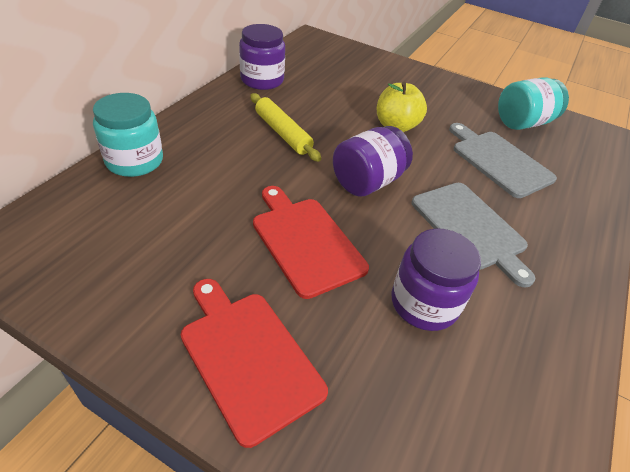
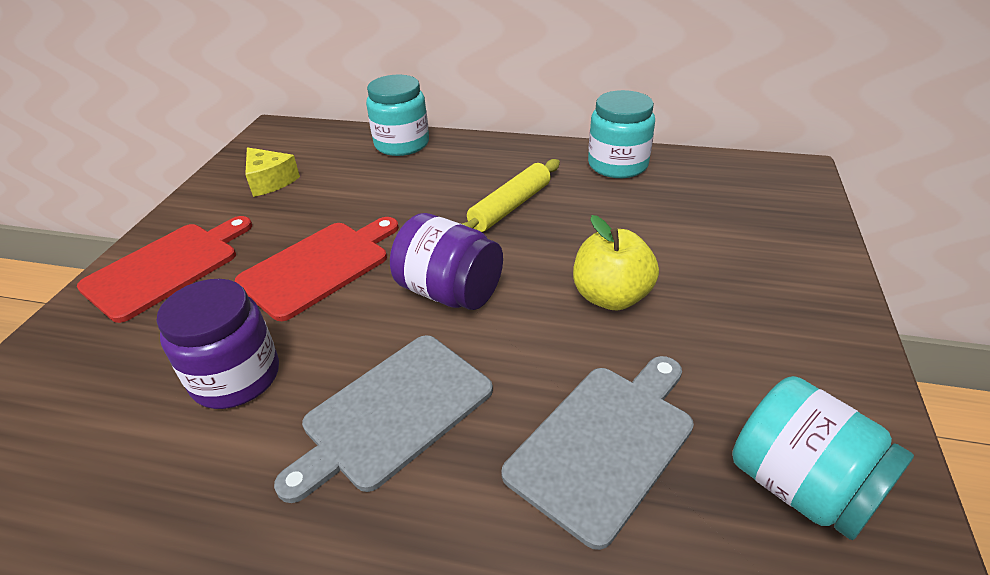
camera: 80 degrees right, 5 degrees down
purple jar [239,24,285,90] -> turquoise jar [588,90,655,178]
none -> yellow cheese [245,147,300,197]

